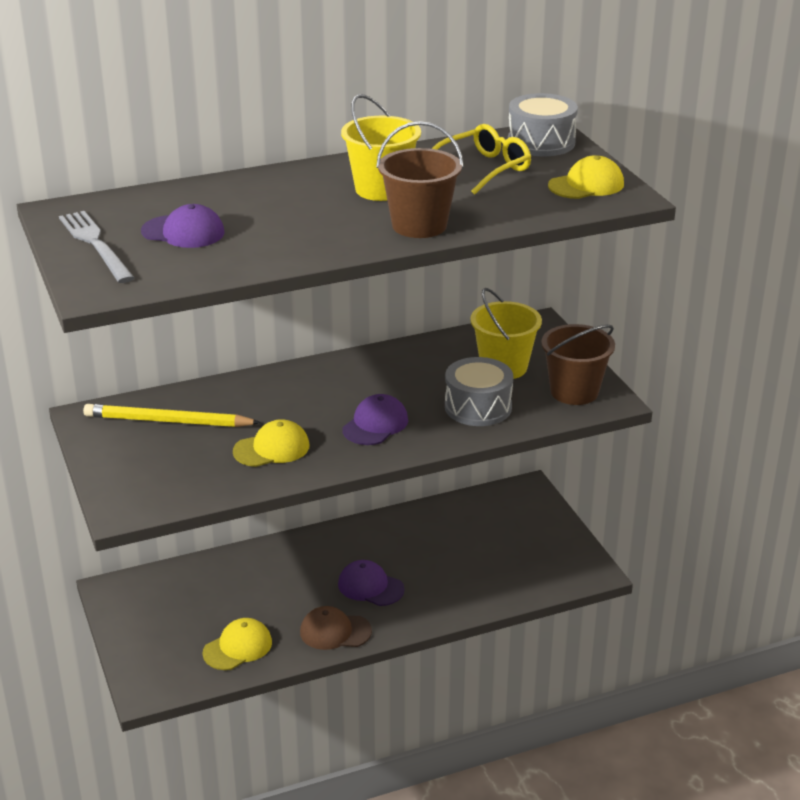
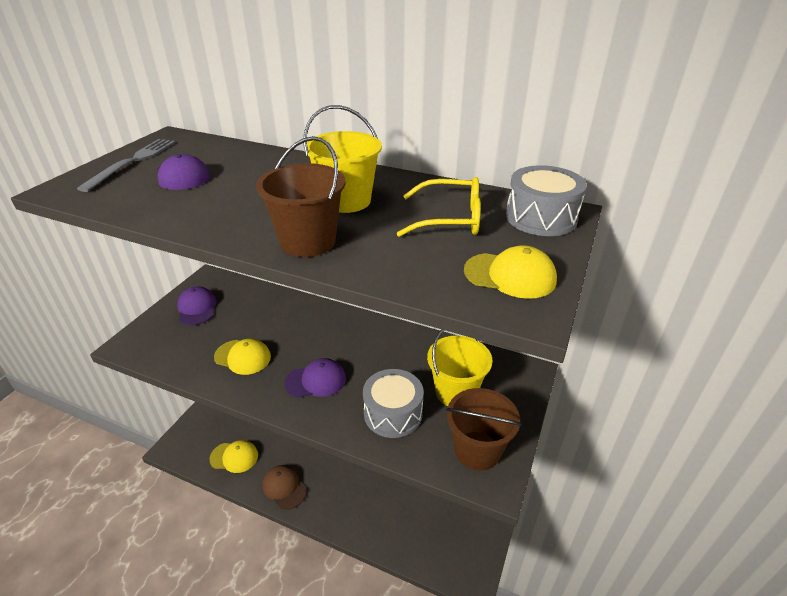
camera: 45 degrees right, 5 degrees up
yellow pencil [83,404,261,427] -> none
purple cap [338,560,405,606] -> purple cap moved to [177,287,217,325]

